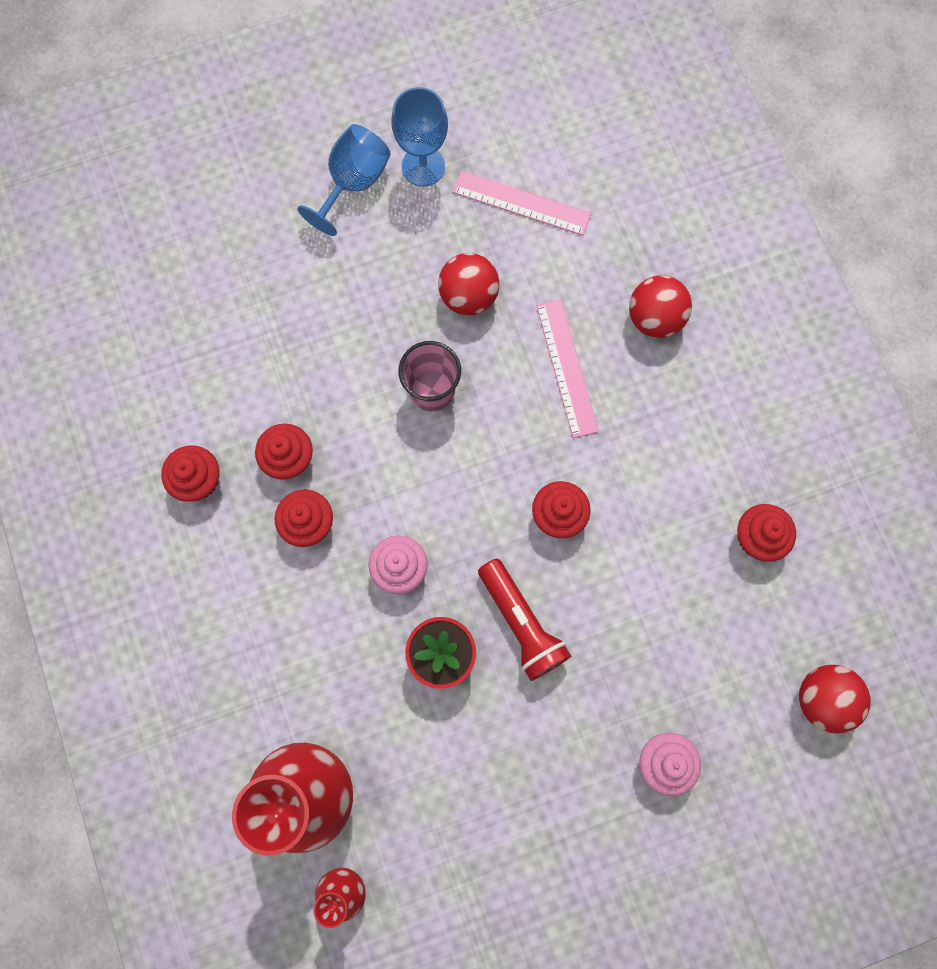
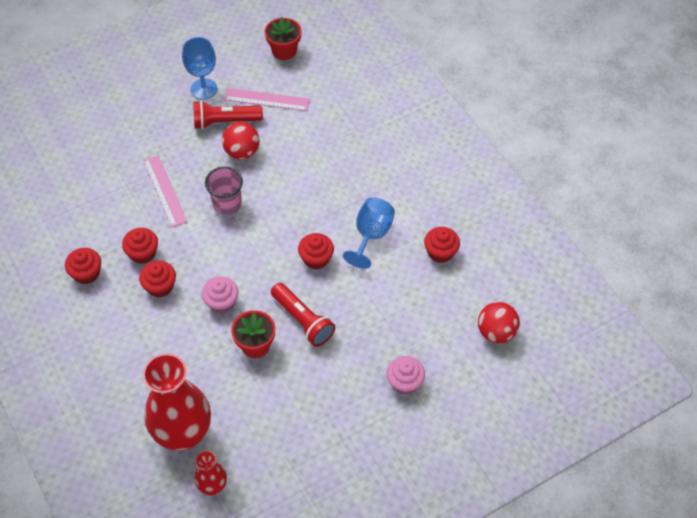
camera: 10 degrees left, 20 degrees down
blue goblet [297,124,391,236] -> blue goblet moved to [343,197,395,269]
pink ruler [536,299,599,438] -> pink ruler moved to [143,155,187,227]
red ball [629,275,692,338] -> none
none -> red flashlight [193,101,263,129]
none -> red flower pot [265,17,302,60]

